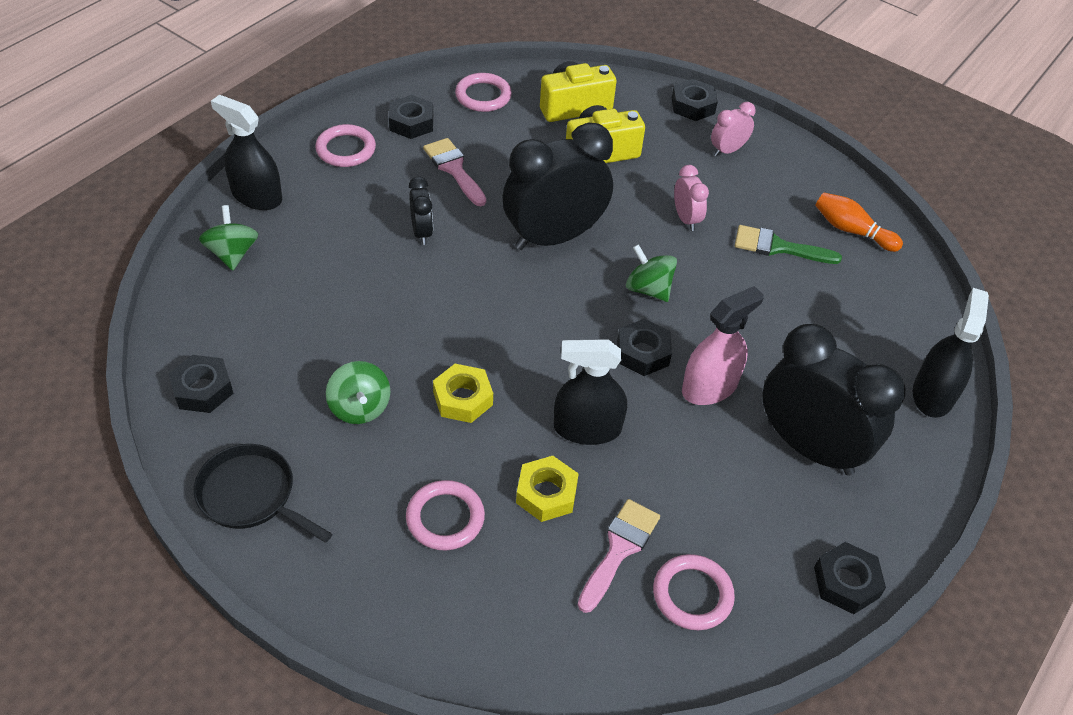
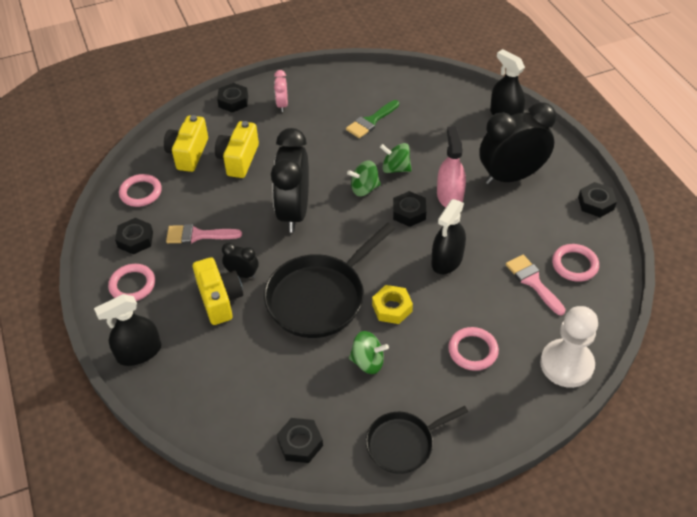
camera: 55 degrees left, 0 degrees up
green spinning top [199,205,258,270] -> green spinning top moved to [380,143,412,173]
yellow nut [516,456,579,522] -> none
pink clock [674,165,709,231] -> none
orange bowling pin [815,193,903,252] -> none
none -> yellow camera [193,257,243,325]
none -> black pan [264,223,395,338]
none -> white pawn [540,306,598,388]

